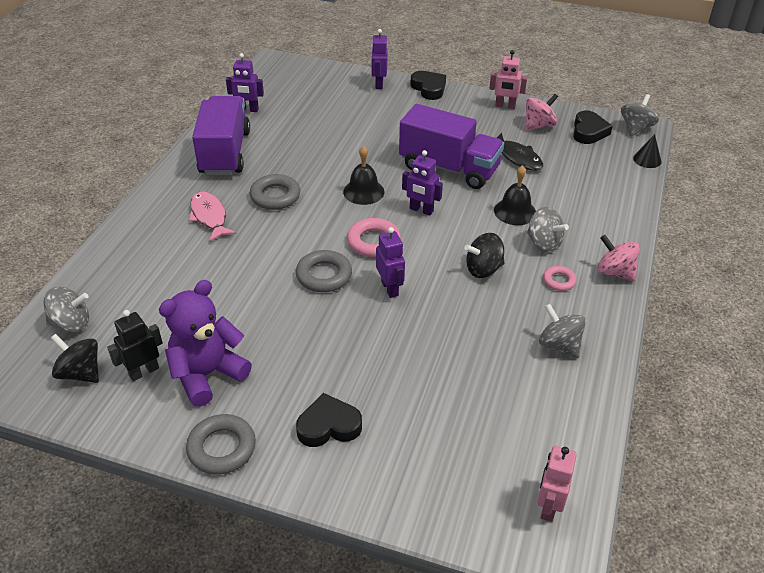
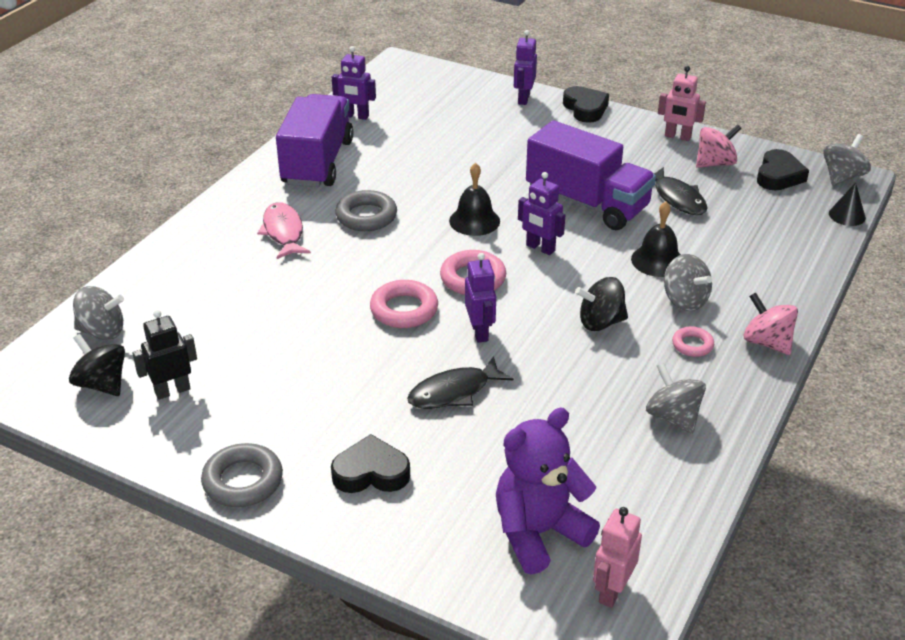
camera: 10 degrees right, 5 degrees down
purple teddy bear [159,280,252,407] -> purple teddy bear moved to [496,408,600,575]
grey ring [296,250,352,292] -> pink ring [370,280,438,328]
none -> black fish [407,356,514,409]

